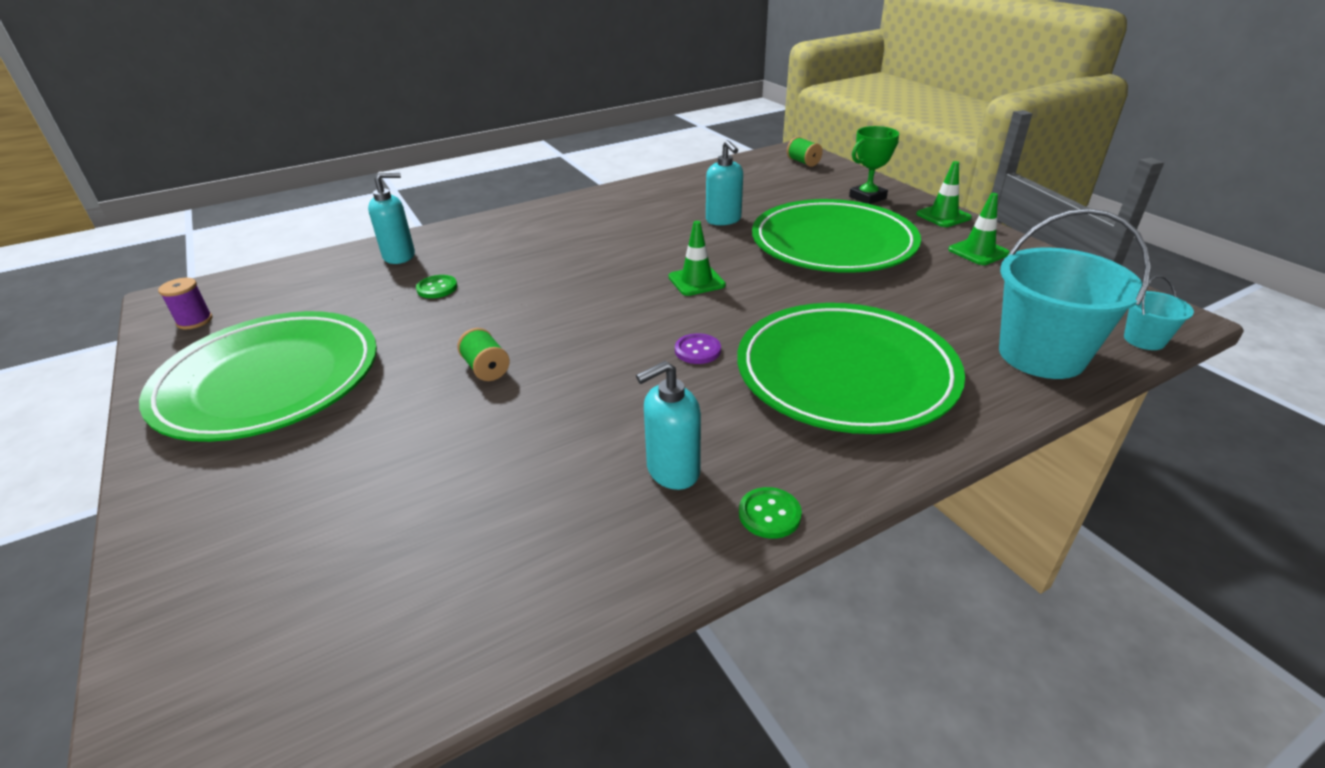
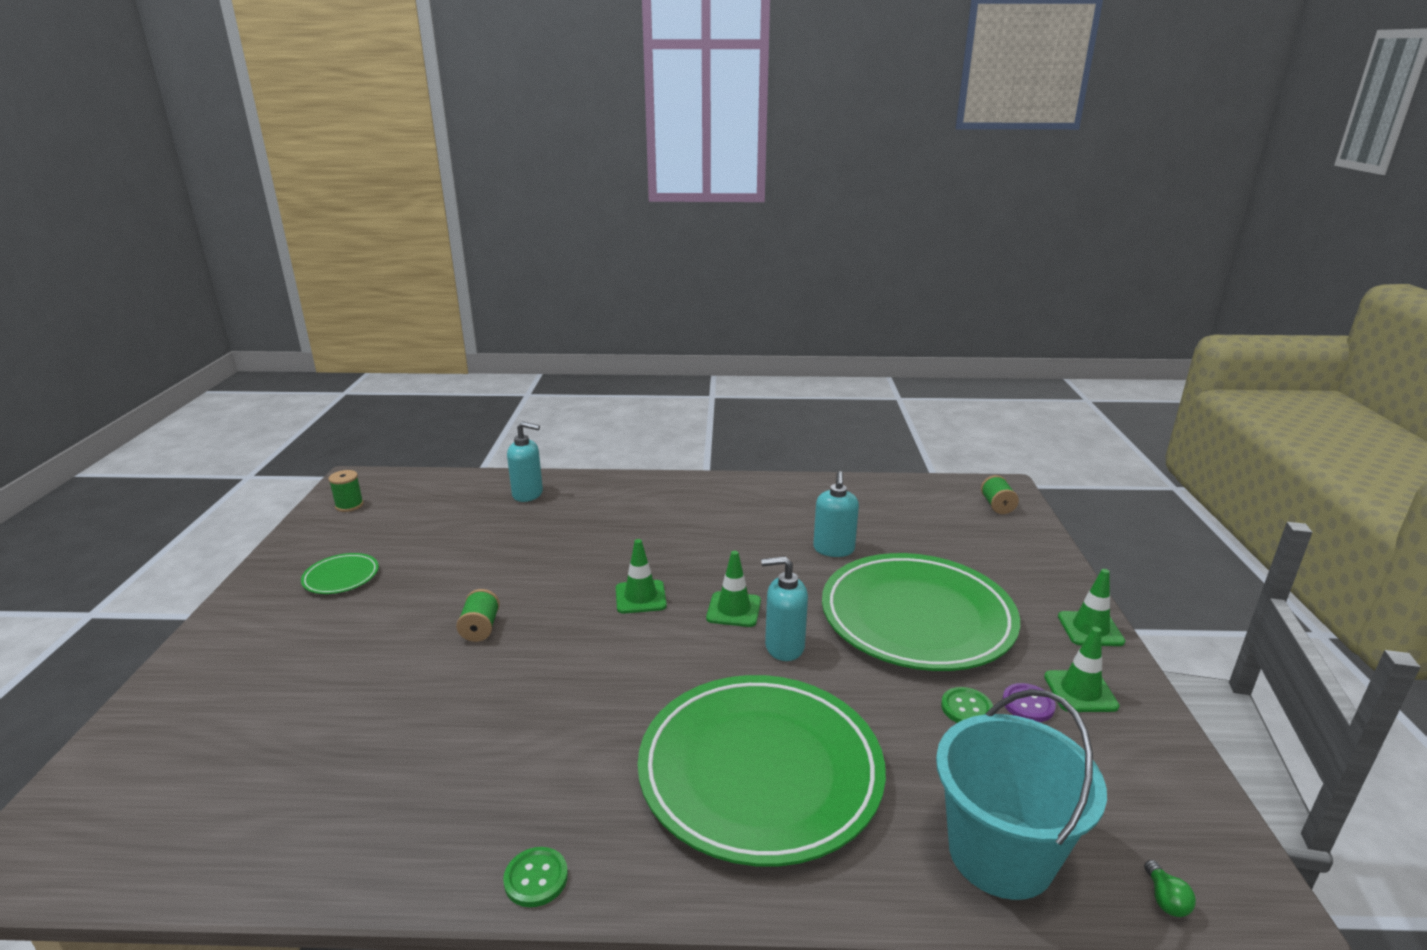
camera: 30 degrees right, 10 degrees down
green plate [139,311,377,442] -> green plate [301,553,379,594], size x0.41
purple spool [158,278,213,329] -> green spool [328,470,364,512]
green button [416,275,457,298] -> green button moved to [941,687,993,723]
turquoise soap dispenser [636,361,701,490] -> turquoise soap dispenser moved to [761,556,808,661]
purple button [675,333,721,364] -> purple button moved to [1003,683,1056,722]
green trophy [849,126,899,204] -> none
turquoise bucket [1124,275,1194,350] -> green light bulb [1144,860,1196,917]
none -> green traffic cone [616,539,667,614]

